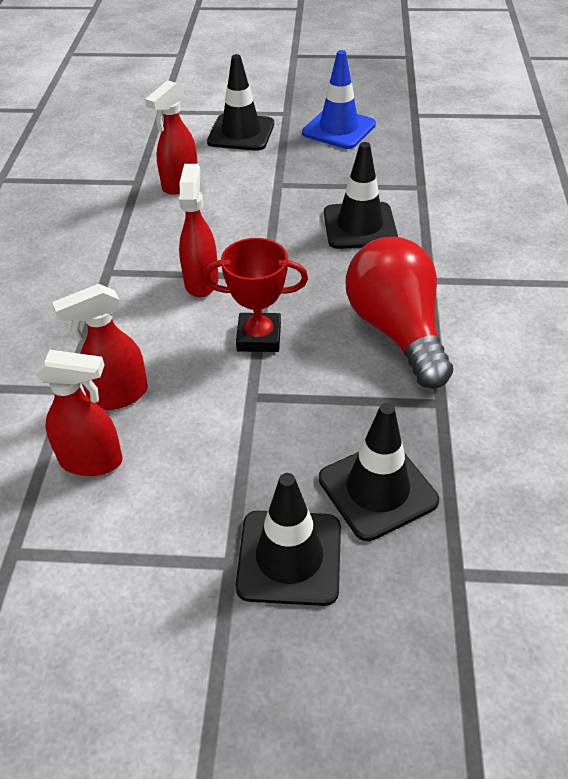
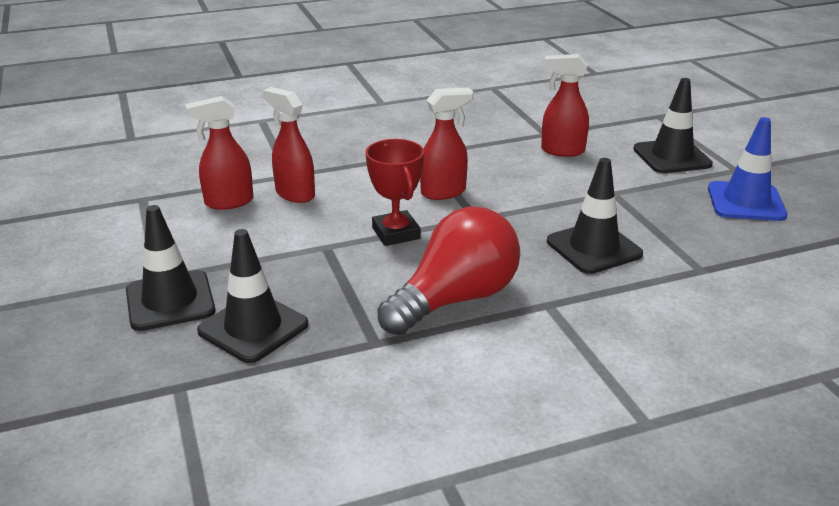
camera: 65 degrees right, 15 degrees down
red spray bottle [33,350,122,476] -> red spray bottle turned 90 degrees clockwise [185,96,253,210]

